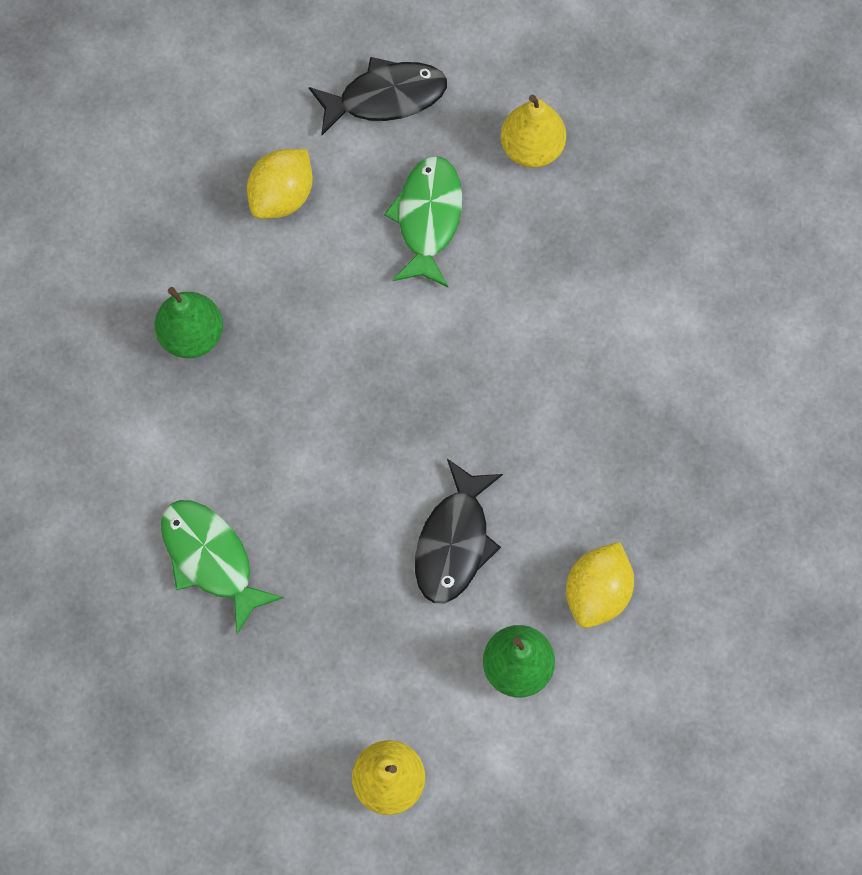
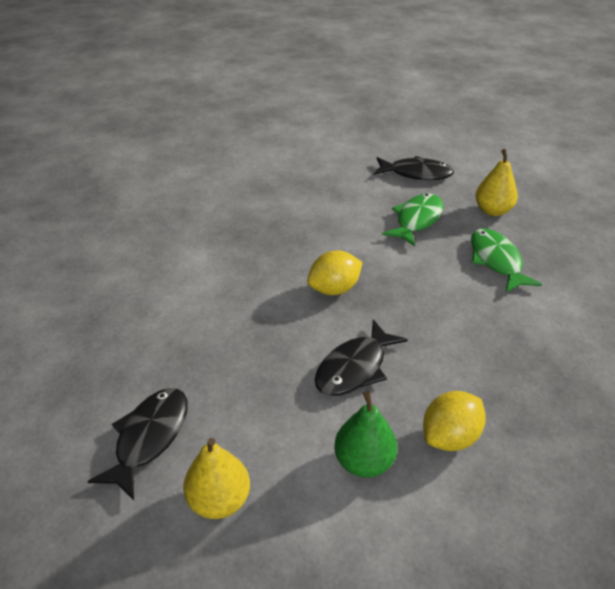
camera: 25 degrees right, 30 degrees down
green pear [155,287,223,358] -> none
green fish [161,500,284,634] -> green fish moved to [471,228,542,292]
yellow lemon [247,149,313,219] -> yellow lemon moved to [307,250,363,295]
none -> black fish [87,388,188,500]

